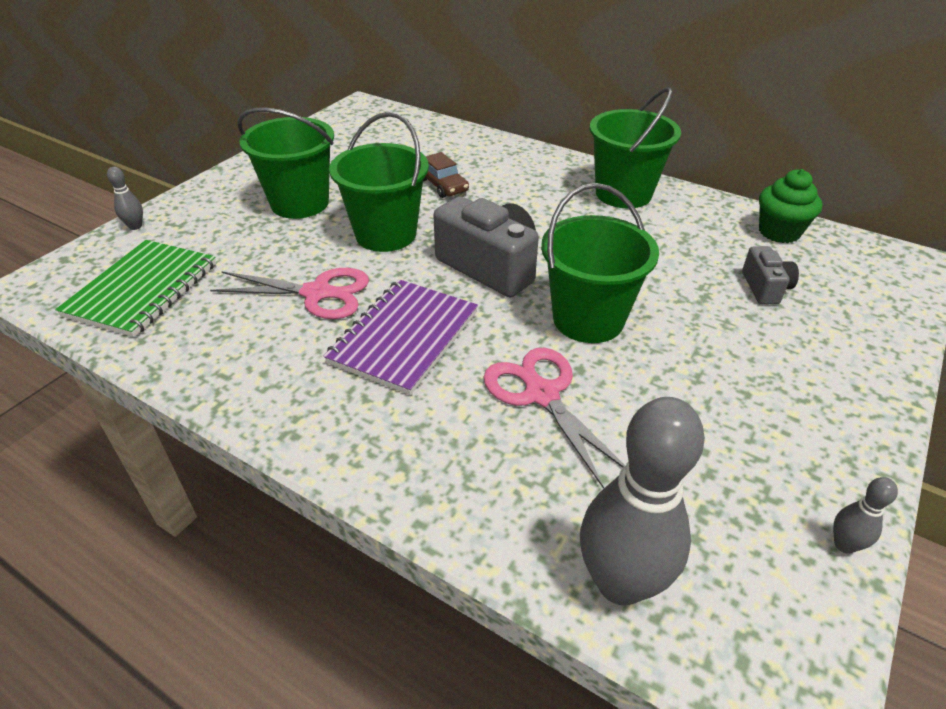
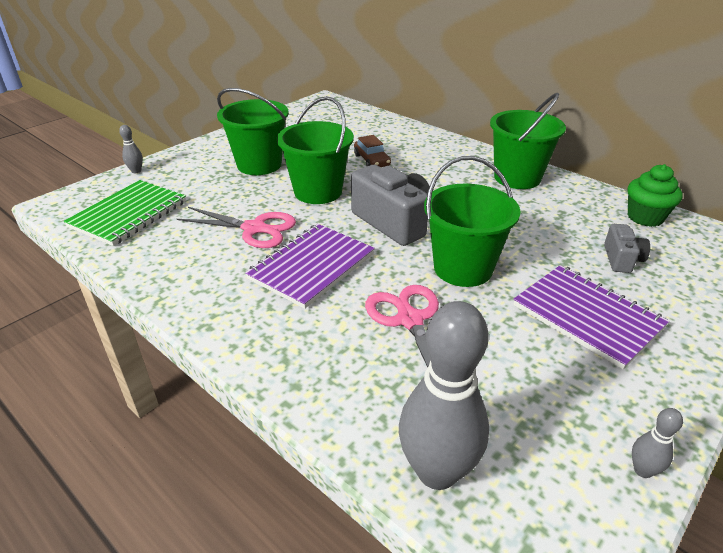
camera: 10 degrees right, 5 degrees down
none -> purple notebook [513,265,669,369]

